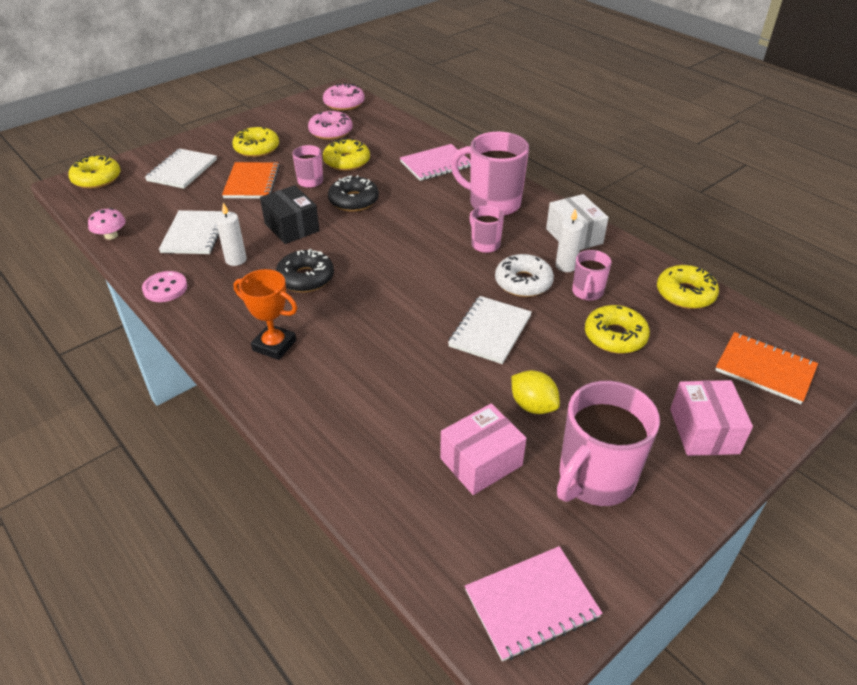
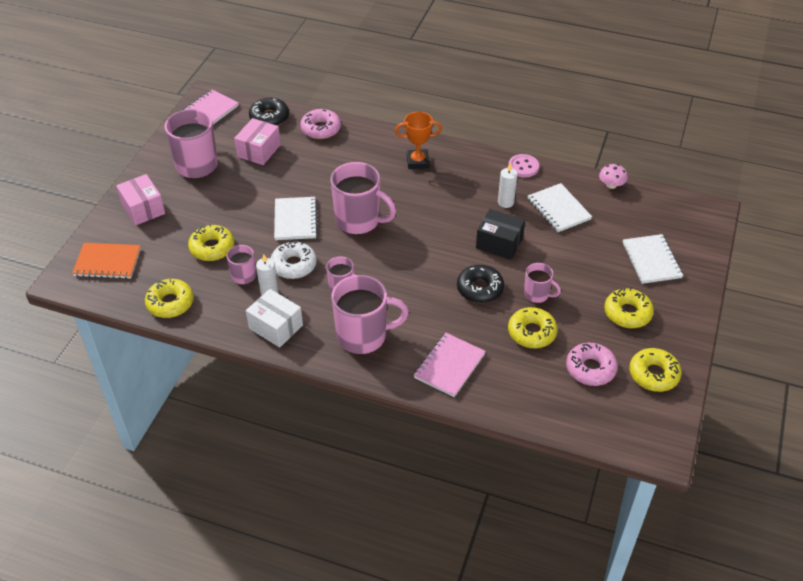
camera: 150 degrees right, 5 degrees up
yellow donut [68,154,121,189] -> yellow donut moved to [629,348,682,392]
orange notebook [222,162,280,198] -> none
black donut [275,249,334,292] -> black donut moved to [249,98,289,126]
pink donut [323,83,365,111] -> pink donut moved to [300,109,341,139]
yellow lemon [511,370,560,414] -> none
none -> pink mug [330,162,396,235]

